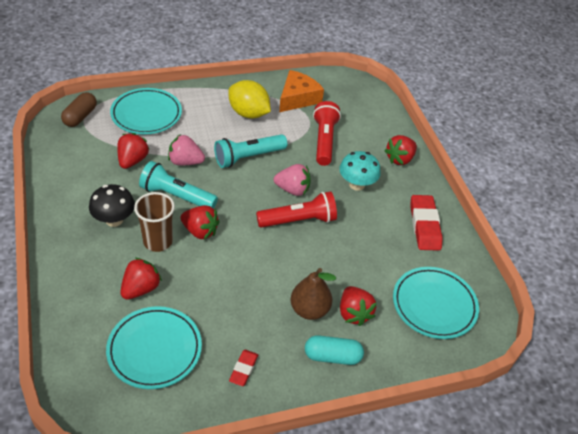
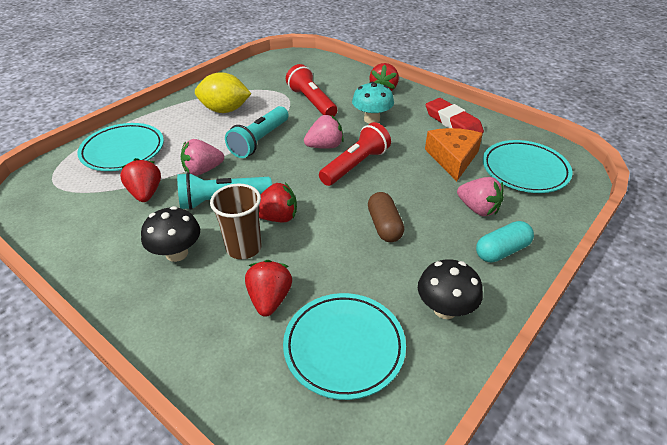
camera: 30 degrees left, 5 degrees down
brown capsule [61,92,97,127] -> brown capsule moved to [368,192,404,242]
red eraser [229,350,258,386] -> black mushroom [418,259,483,319]
orange cheese [279,70,324,112] -> orange cheese moved to [425,128,483,181]
brown pear [290,268,336,320] -> none
red strawberry [340,286,377,326] -> pink strawberry [457,177,504,216]

